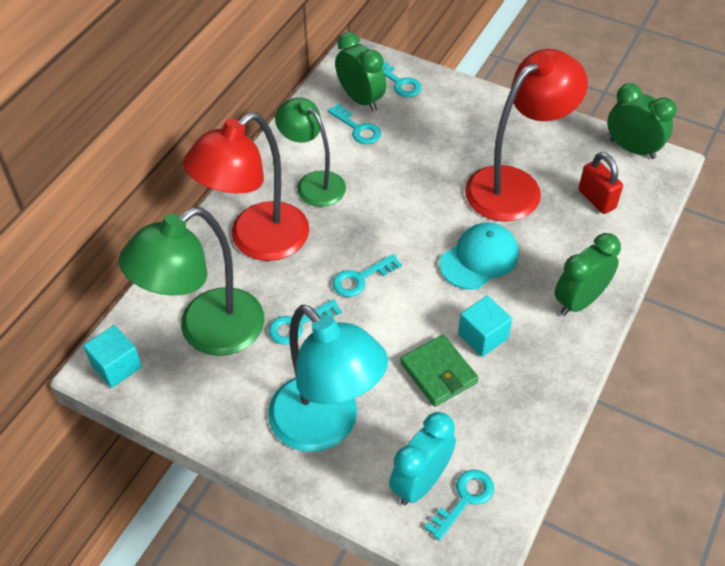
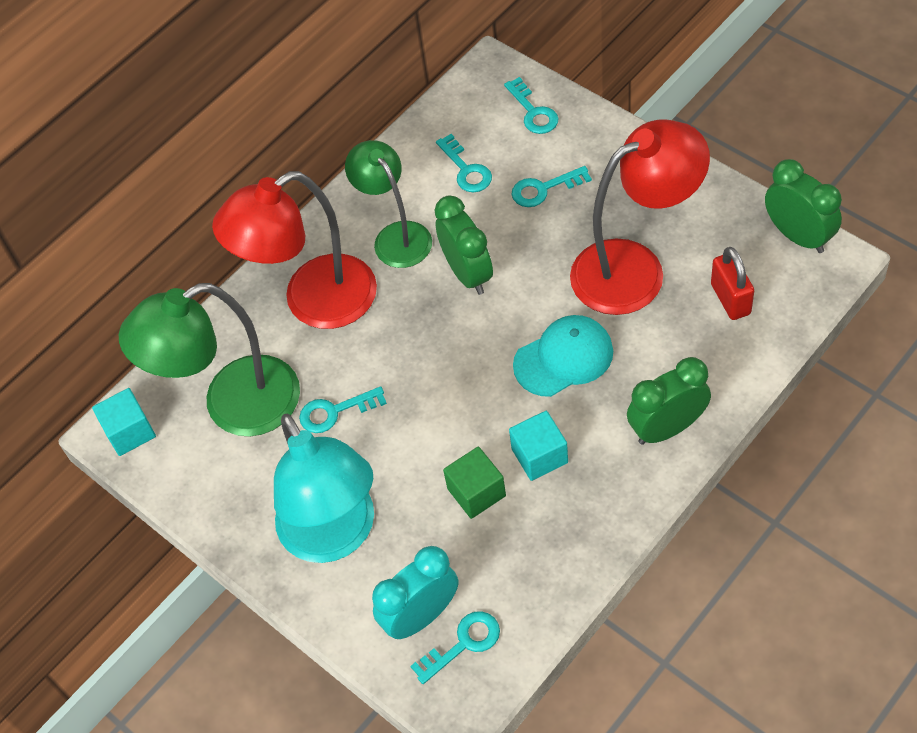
camera: 20 degrees right, 5 degrees up
turquoise key [332,254,402,297] -> turquoise key moved to [512,166,592,207]
green clock [335,32,386,111] -> green clock moved to [434,196,493,295]
green wallet [400,335,479,407] -> green cube [443,447,506,519]

